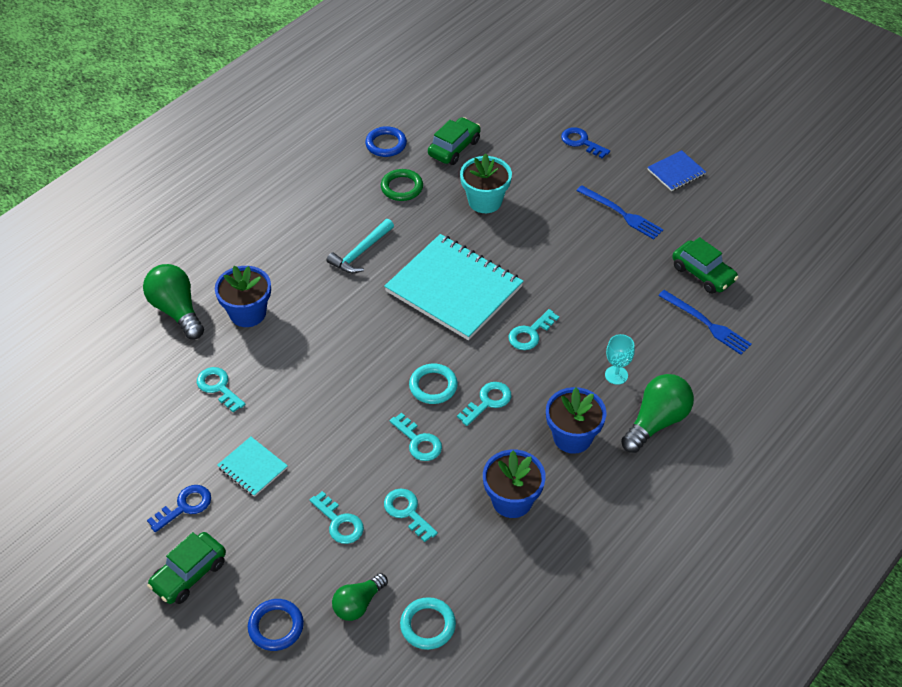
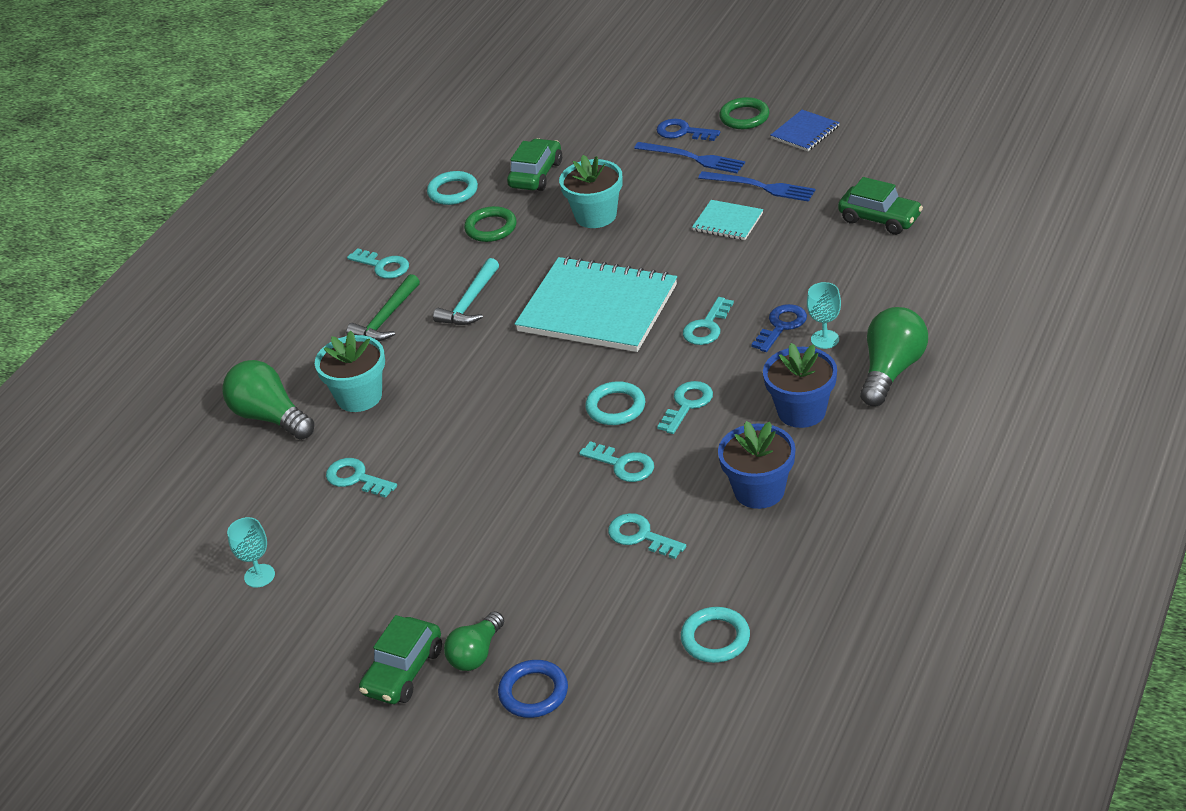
camera: 10 degrees left, 10 degrees down
blue key [147,485,211,532] -> blue key moved to [751,304,807,352]
blue flower pot [215,266,271,327] -> turquoise flower pot [315,331,385,412]
turquoise notebook [217,437,288,497] -> turquoise notebook moved to [692,200,763,240]
turquoise key [310,491,364,544] -> turquoise key moved to [347,248,409,279]
green light bulb [332,573,388,621] -> green light bulb moved to [444,611,504,671]
blue ring [365,126,407,157] -> turquoise ring [427,171,478,205]
blue fork [658,290,752,355] -> blue fork moved to [634,142,745,173]
none -> turquoise goblet [227,517,275,588]
none -> green hammer [346,274,420,341]
none -> green ring [719,97,770,129]

